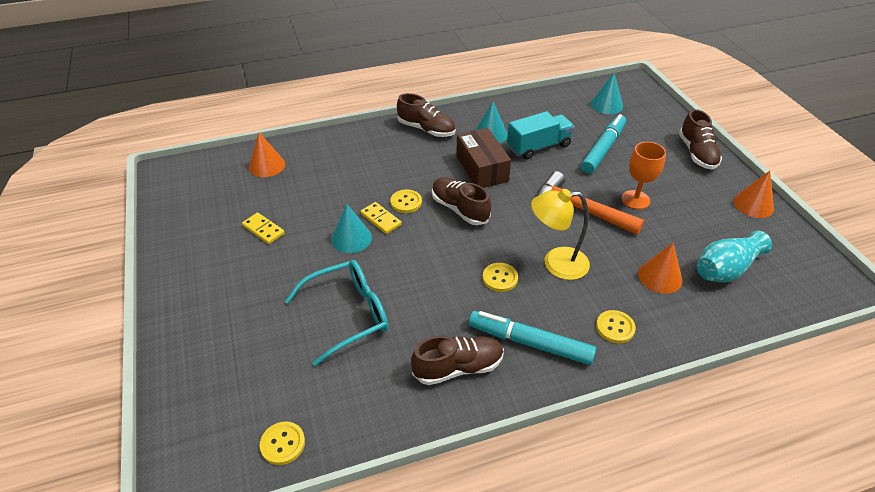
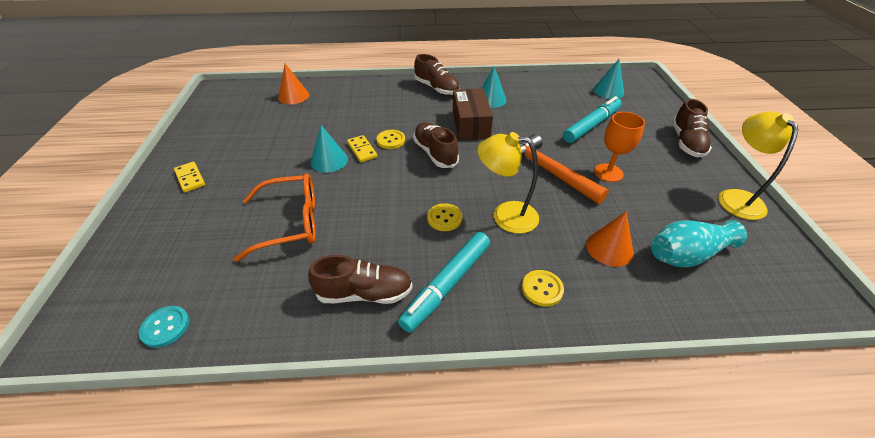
camera: 15 degrees right, 0 degrees up
yellow domino [242,213,285,244] -> yellow domino moved to [174,162,205,192]
yellow button [260,421,305,465] -> turquoise button [139,306,190,348]
turquoise glasses [285,260,388,366] -> orange glasses [234,173,316,262]
turquoise marker [469,311,596,365] -> turquoise marker turned 90 degrees counterclockwise [398,232,490,333]
turquoise truck [507,111,575,160] -> none
orange cone [733,171,774,218] -> yellow lamp [718,112,798,220]

